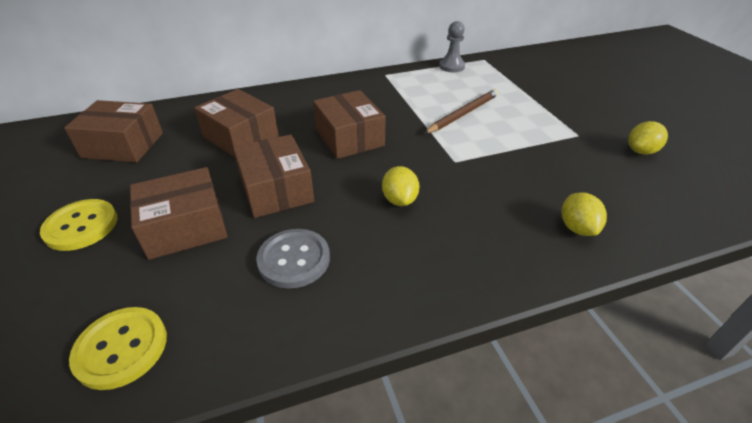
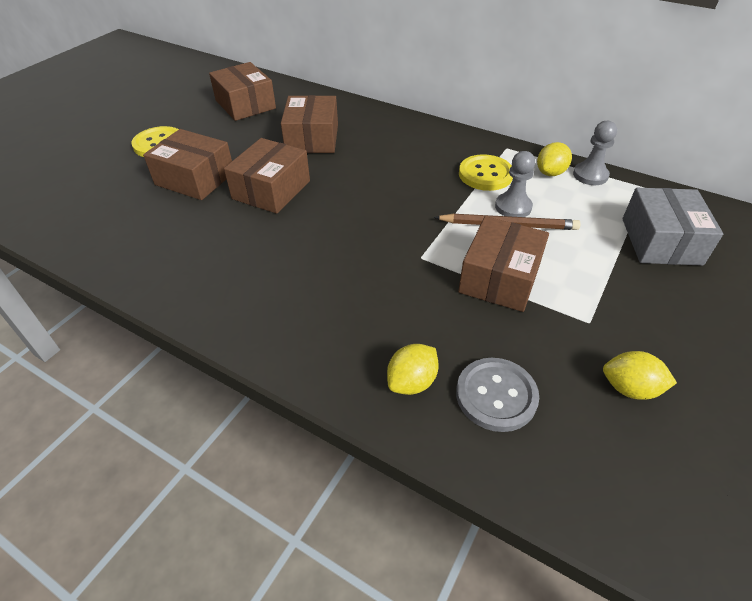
camera: 50 degrees right, 5 degrees up
yellow button [69,307,167,390] -> yellow button moved to [459,154,513,191]
grey button [256,229,330,289] -> grey button moved to [456,358,539,432]
brown box [313,90,386,159] -> brown box moved to [458,216,549,312]
yellow lemon [382,166,419,206] -> yellow lemon moved to [537,142,572,176]
none -> grey pawn [495,151,535,217]
none -> grey box [622,188,723,266]

